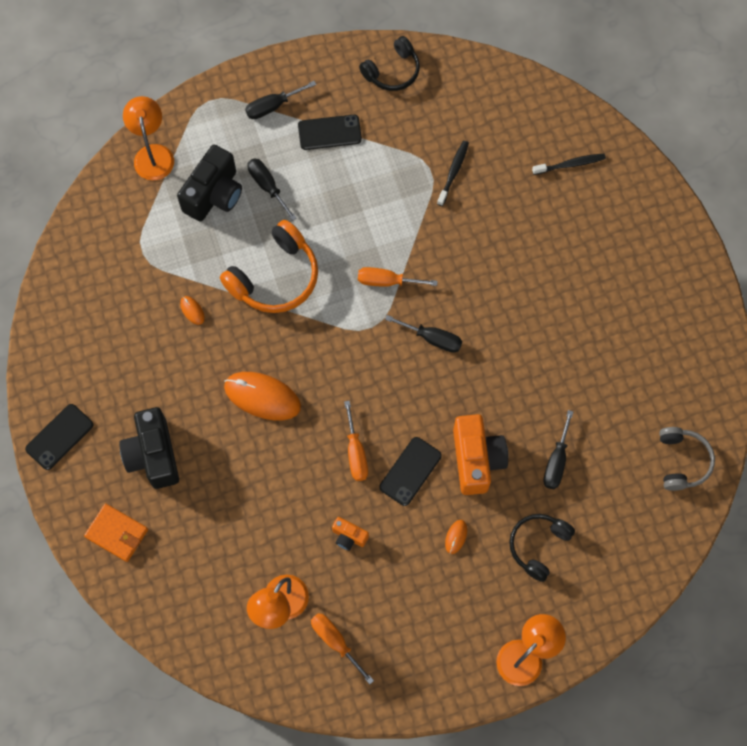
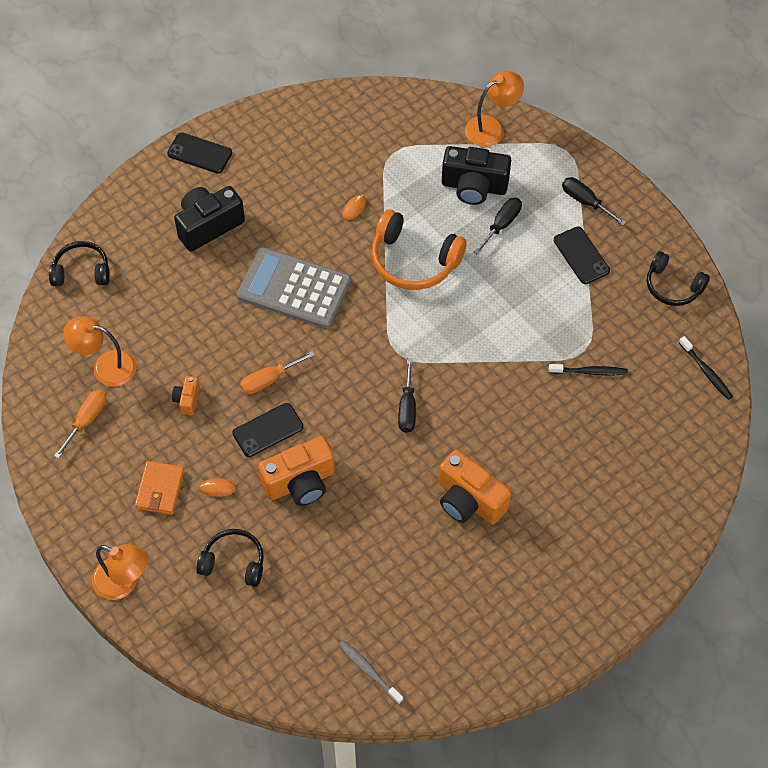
camera: 70 degrees right, 10 degrees down
orange wallet [84,504,148,562] -> orange wallet moved to [135,461,185,515]
orange mouse [224,372,301,420] -> grey calculator [237,247,351,329]
orange screwdriver [358,267,438,287] -> none
black phone [379,437,442,506] -> black phone turned 45 degrees counterclockwise [232,403,304,457]
black toothbrush [532,154,606,175] -> black toothbrush moved to [679,336,733,400]
black screwdriver [543,410,573,489] -> none
grey headphones [659,427,715,491] -> grey toothbrush [338,640,403,704]
none -> black headphones [49,241,110,286]
none -> orange camera [439,450,511,524]

